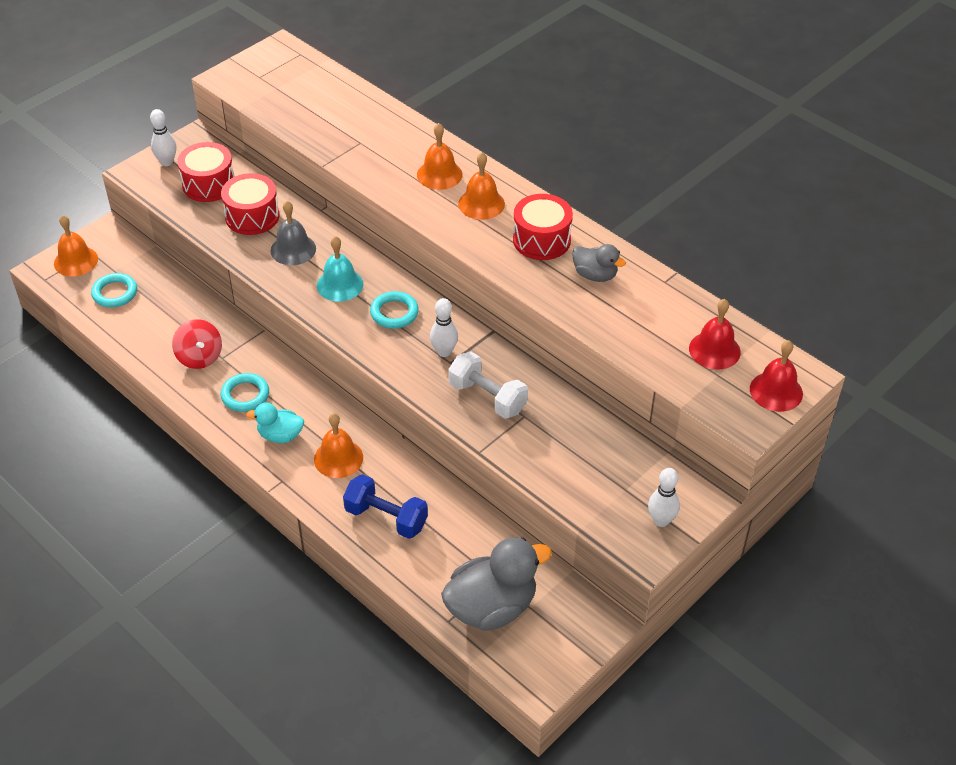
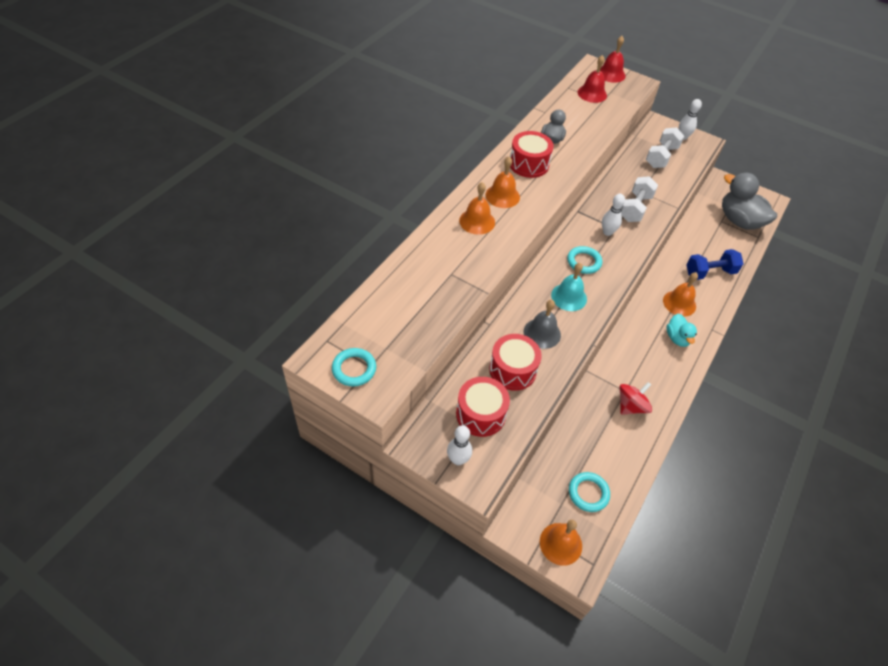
camera: 105 degrees left, 5 degrees up
turquoise ring [221,373,269,412] -> turquoise ring moved to [332,348,376,387]
blue dumbbell [343,474,428,539] -> blue dumbbell turned 60 degrees clockwise [686,249,743,280]
none -> white dumbbell [646,127,684,168]

